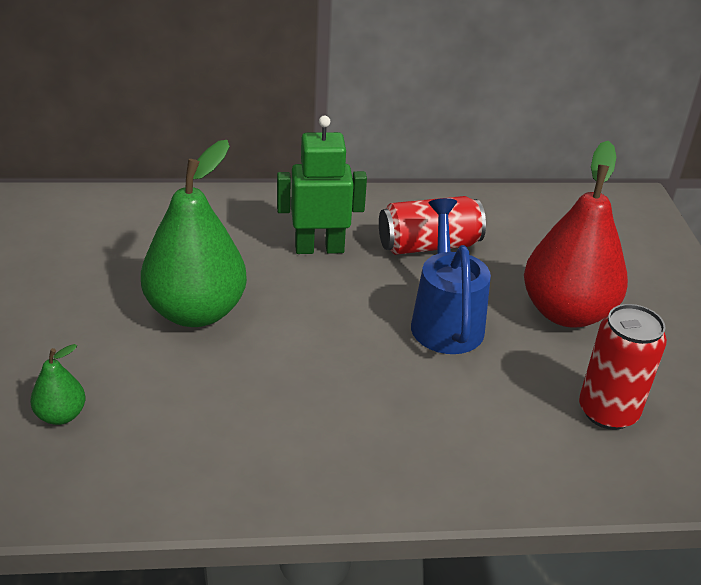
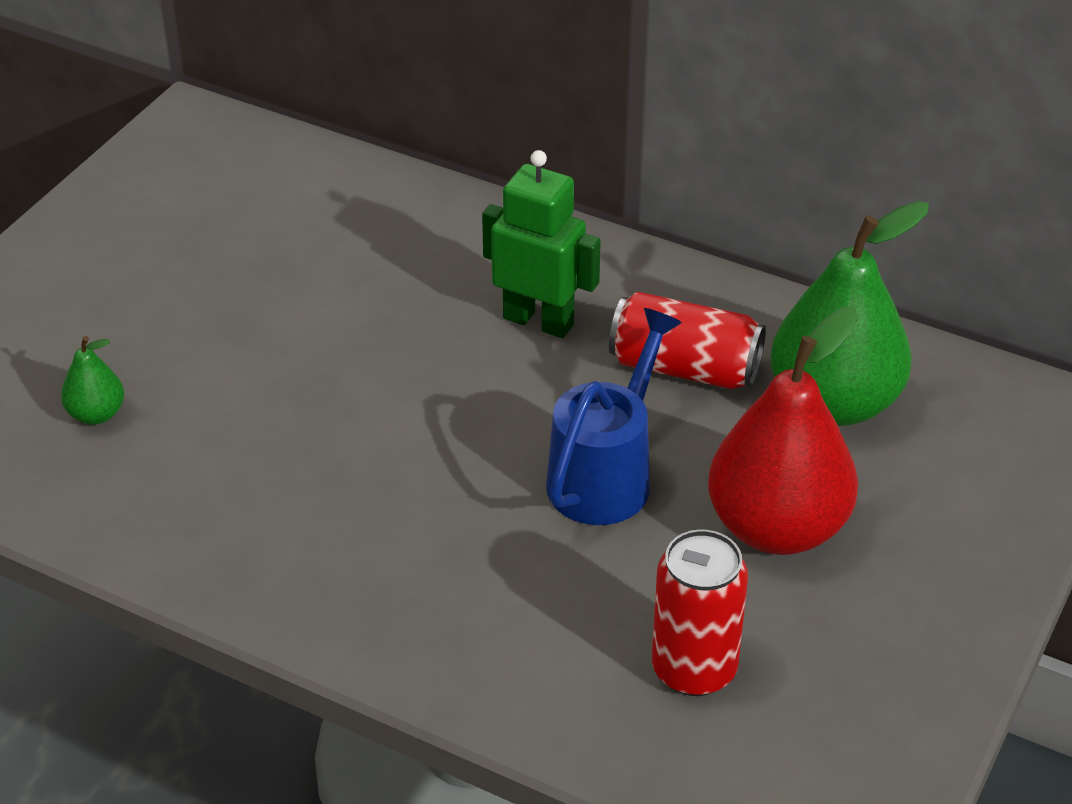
camera: 35 degrees right, 5 degrees up
green pear [141,140,247,327] -> green pear moved to [770,201,929,426]

